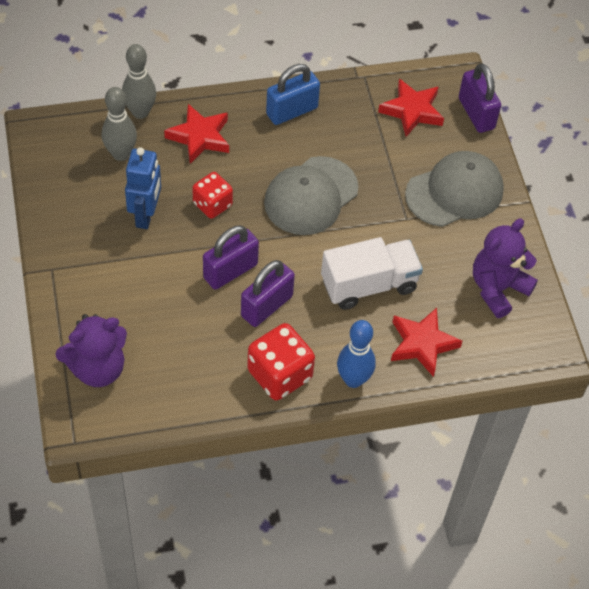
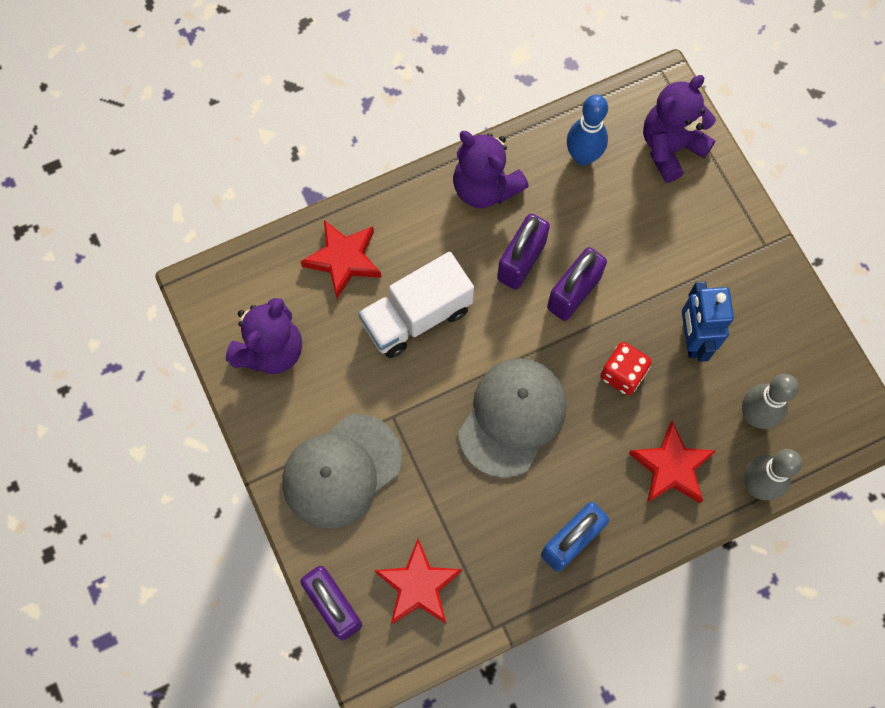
camera: 170 degrees right, 15 degrees up
red dice [247,323,315,400] -> purple teddy bear [453,131,529,208]
blue bowling pin [337,320,376,388] -> blue bowling pin moved to [567,94,608,166]

